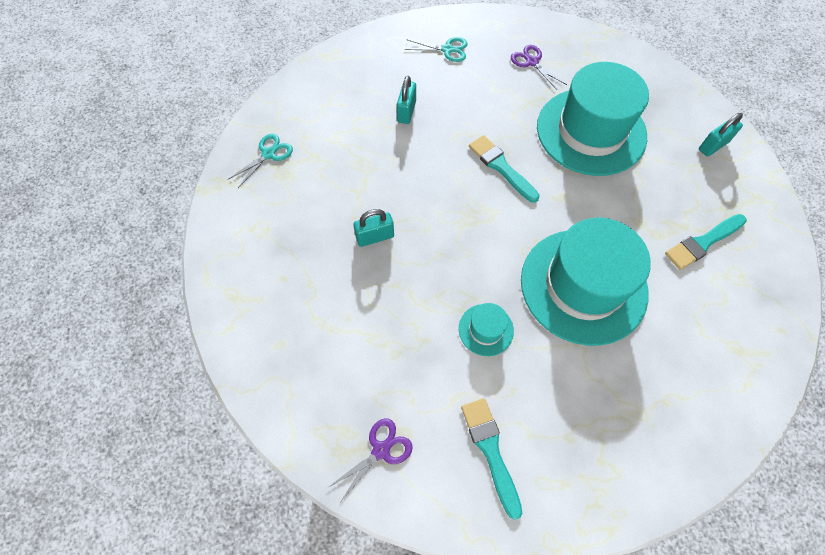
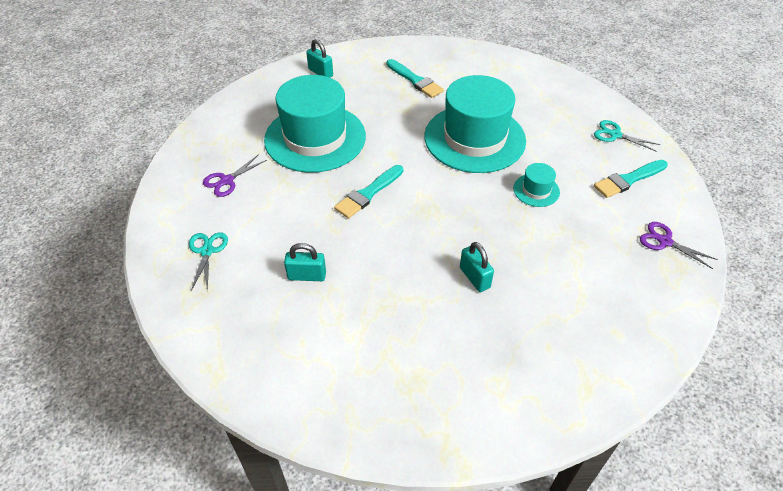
camera: 100 degrees left, 15 degrees down
turquoise scissors [228,134,293,188] -> turquoise scissors moved to [594,120,660,152]

